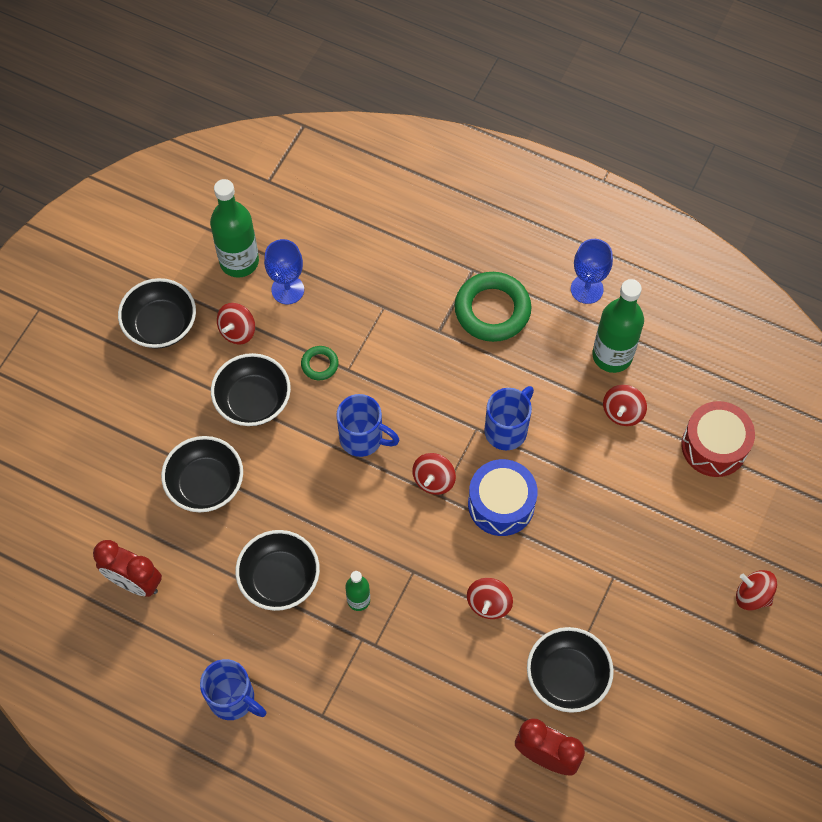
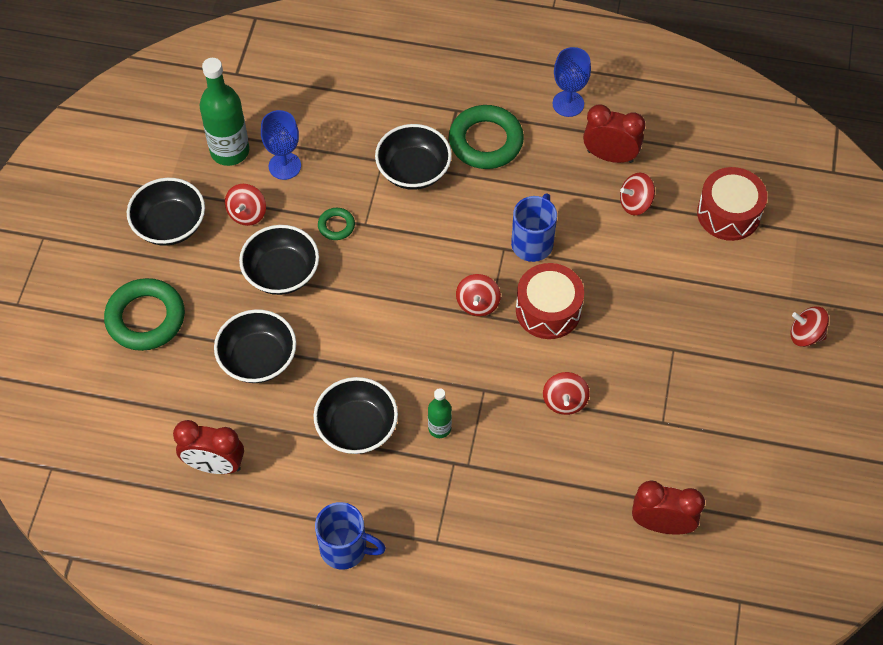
camera: 15 degrees left, 5 degrees down
blue mug [336,394,400,457] -> none
blue drum [468,459,538,536] -> red drum [516,263,584,339]
black bowl [527,627,614,713] -> black bowl moved to [375,124,452,190]
green bottle [592,279,644,373] -> red clock [583,104,646,163]
red spinning top [603,385,647,426] -> red spinning top turned 60 degrees clockwise [620,173,655,215]
none -> green ring [104,278,185,351]

